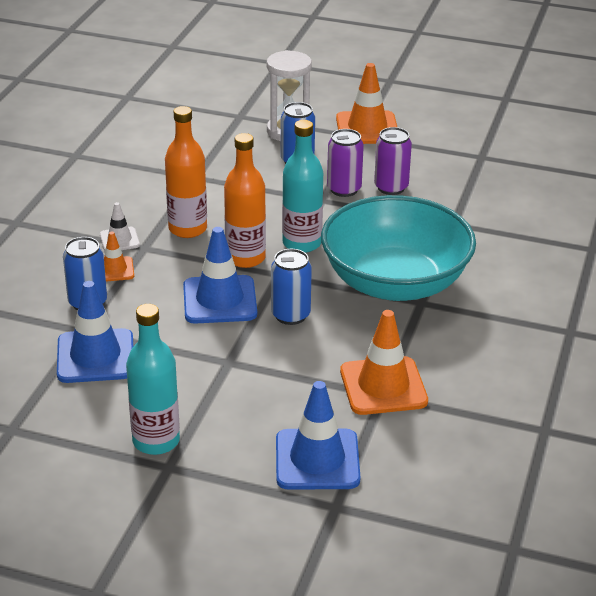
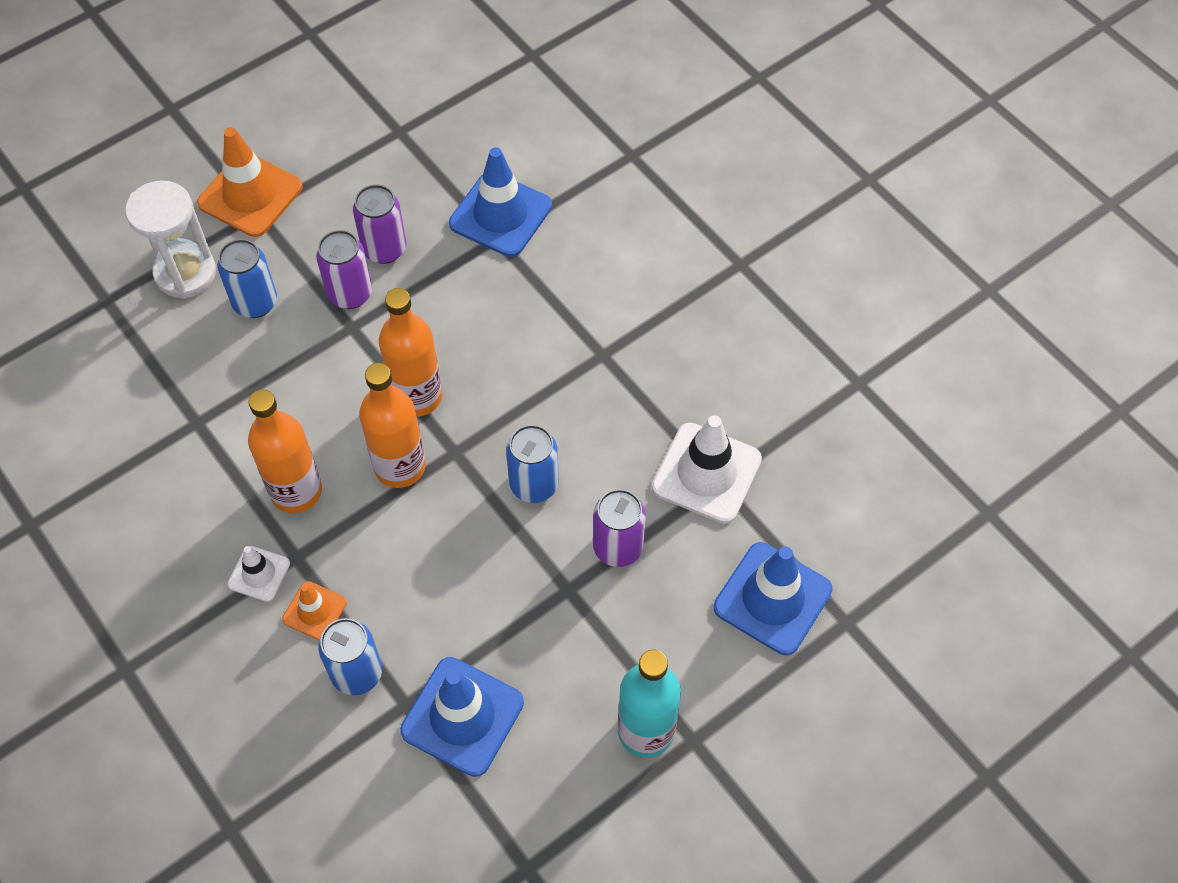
camera: 55 degrees left, 25 degrees up
blue traffic cone [183,227,257,324] -> blue traffic cone moved to [449,147,552,257]
turquoise bottle [282,120,323,253] -> orange bottle [379,288,442,417]
turquoise bowl [321,195,476,301] -> none
orange traffic cone [340,310,428,415] -> white traffic cone [652,415,762,524]
none -> purple can [593,489,646,567]

